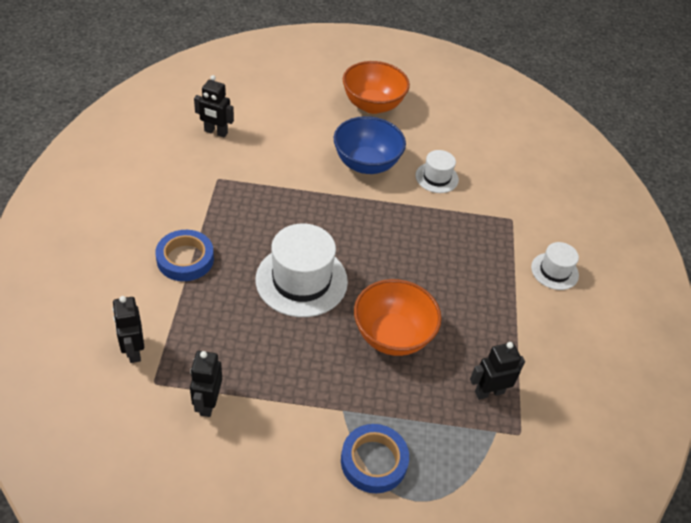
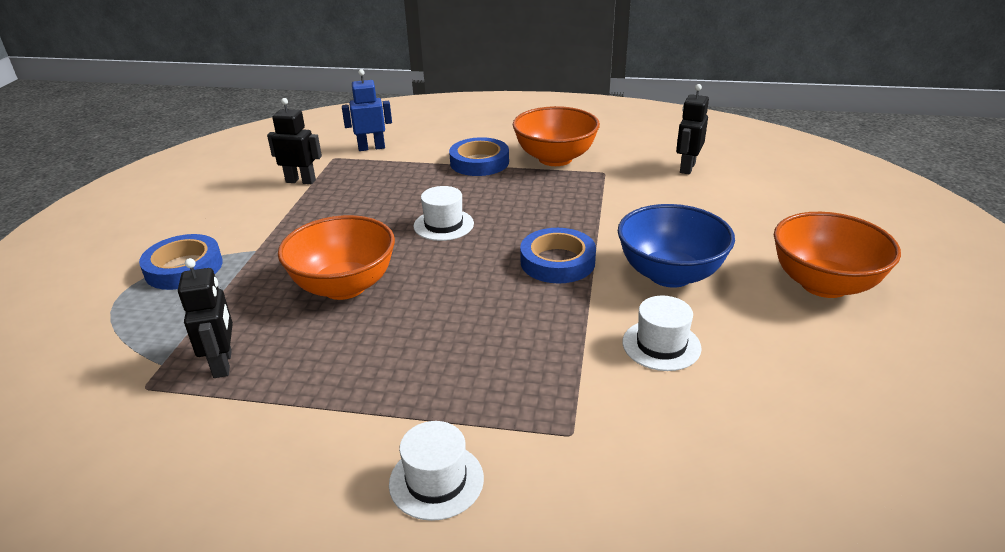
camera: 100 degrees right, 15 degrees down
black robot [112,296,144,363] -> blue robot [342,69,392,151]
white hat [256,224,348,317] -> white hat [413,186,474,241], size x0.54
none -> orange bowl [513,106,600,166]
none -> blue tape [520,228,596,283]

